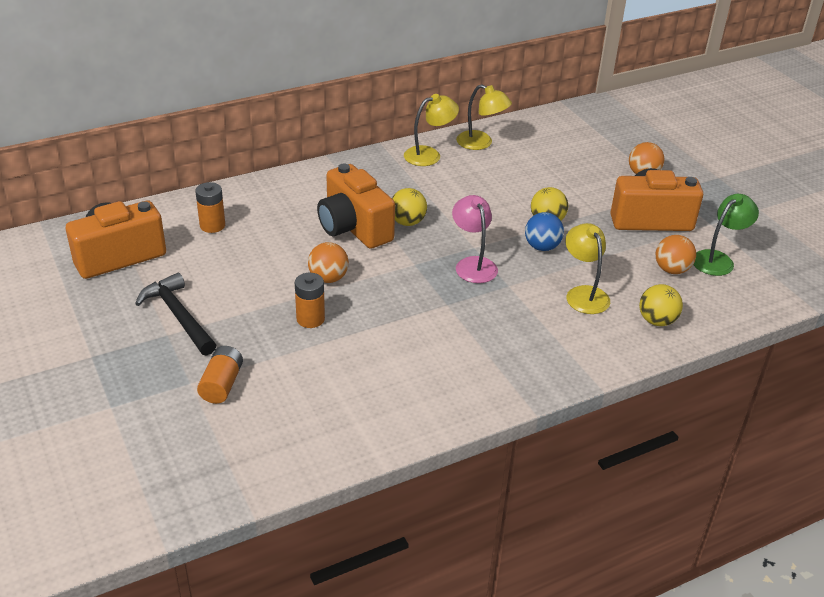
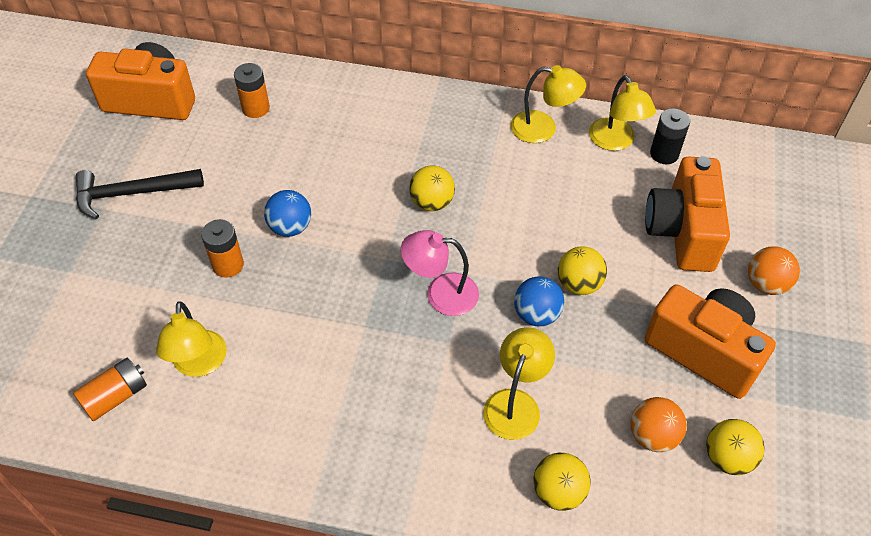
camera: 40 degrees right, 15 degrees up
black hammer [135,273,216,356] -> black hammer turned 105 degrees counterclockwise [76,169,204,219]
orange battery [197,346,243,404] -> orange battery moved to [73,358,147,421]
orange ball [308,242,349,283] -> blue ball [264,190,311,237]
orange camera [317,164,395,249] -> orange camera moved to [645,156,730,272]
pink lamp [452,195,498,283] -> pink lamp turned 105 degrees counterclockwise [401,230,479,316]
green lamp [693,194,759,276] -> yellow ball [706,419,765,475]
none -> yellow lamp [156,301,227,377]
none -> black battery [650,109,690,164]

